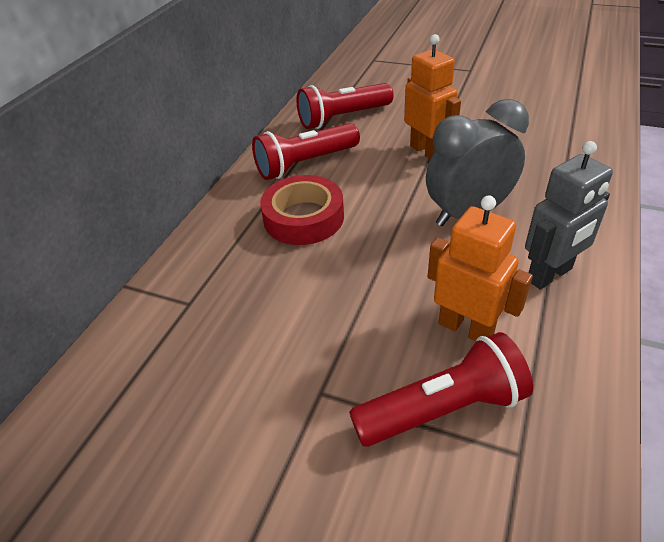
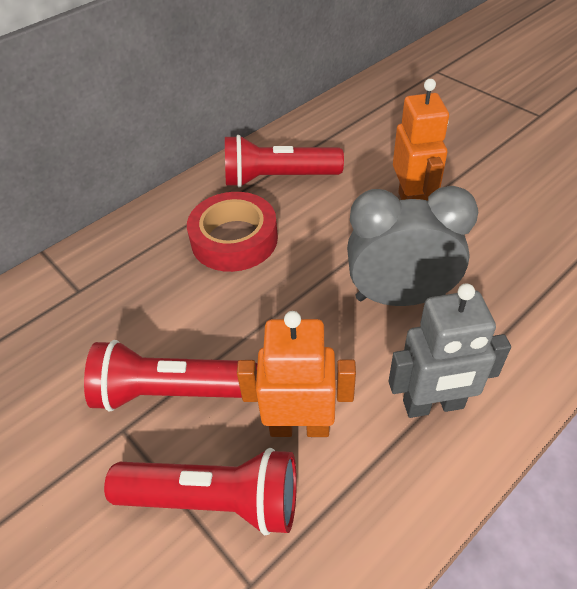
camera: 25 degrees right, 5 degrees up
red flashlight [296,83,394,129] -> red flashlight moved to [84,340,257,412]
orange robot [428,195,533,341] -> orange robot turned 60 degrees counterclockwise [237,311,356,437]

